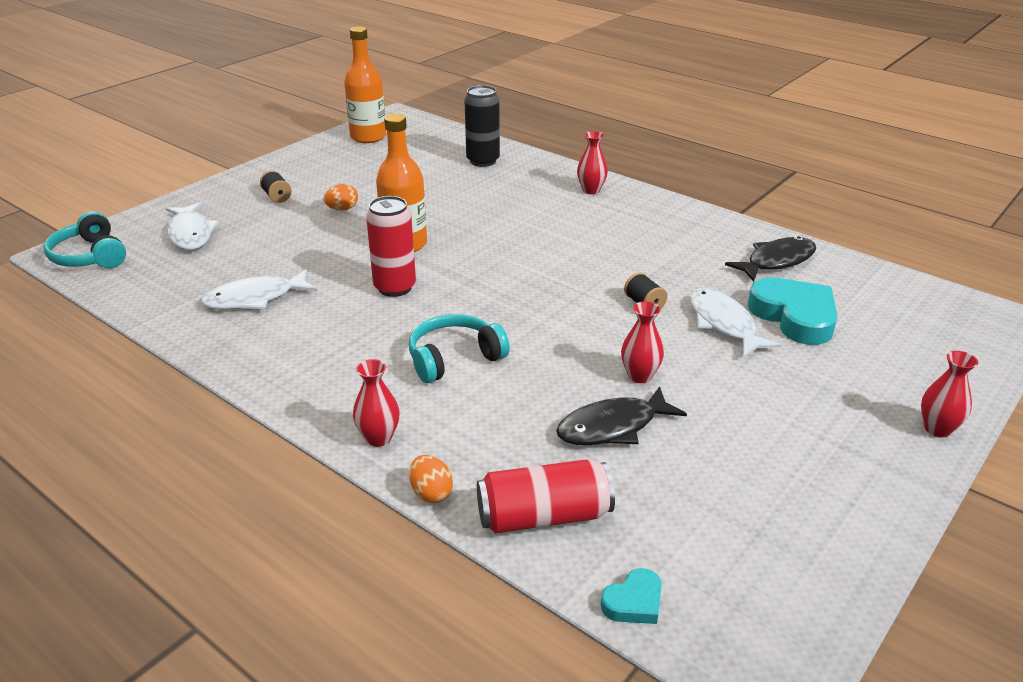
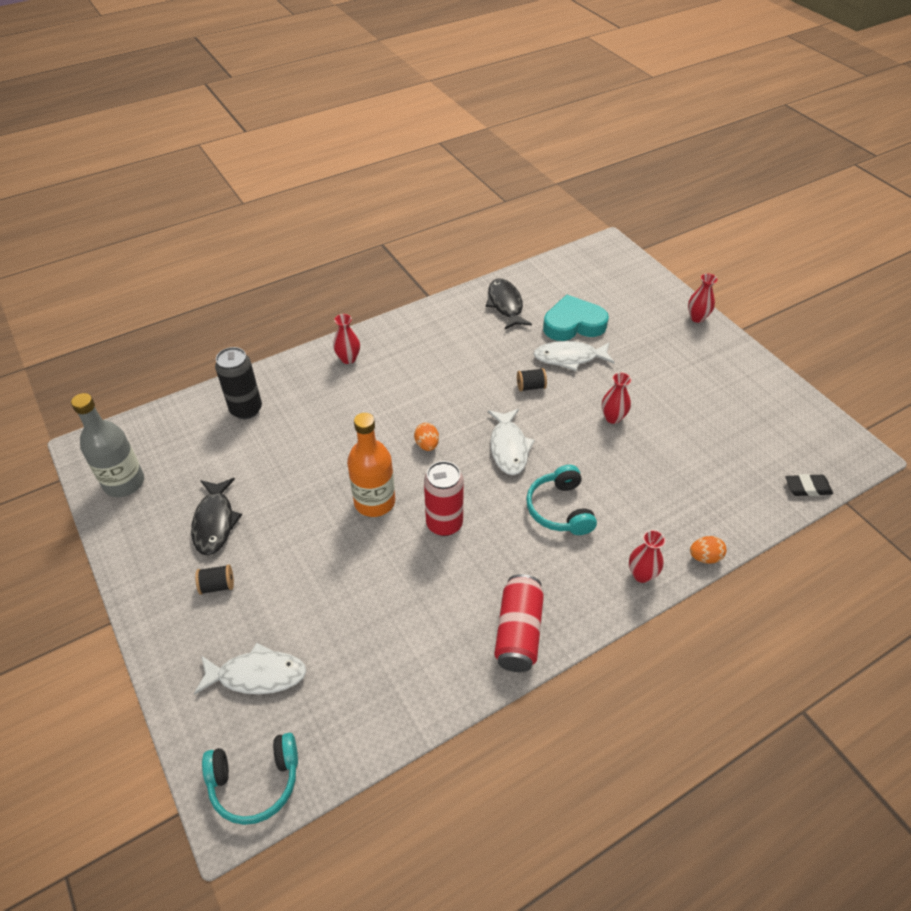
camera: 70 degrees left, 15 degrees up
white fish [201,269,317,309] -> white fish moved to [488,409,535,475]
orange egg [324,184,358,210] -> orange egg moved to [414,423,439,451]
orange bottle [344,26,387,143] -> grey bottle [71,393,144,497]
red can [477,459,615,533] -> red can moved to [494,574,544,672]
black fish [556,386,687,445] -> black fish moved to [191,478,242,555]
turquoise heart [601,568,662,624] -> black eraser [785,474,833,496]

